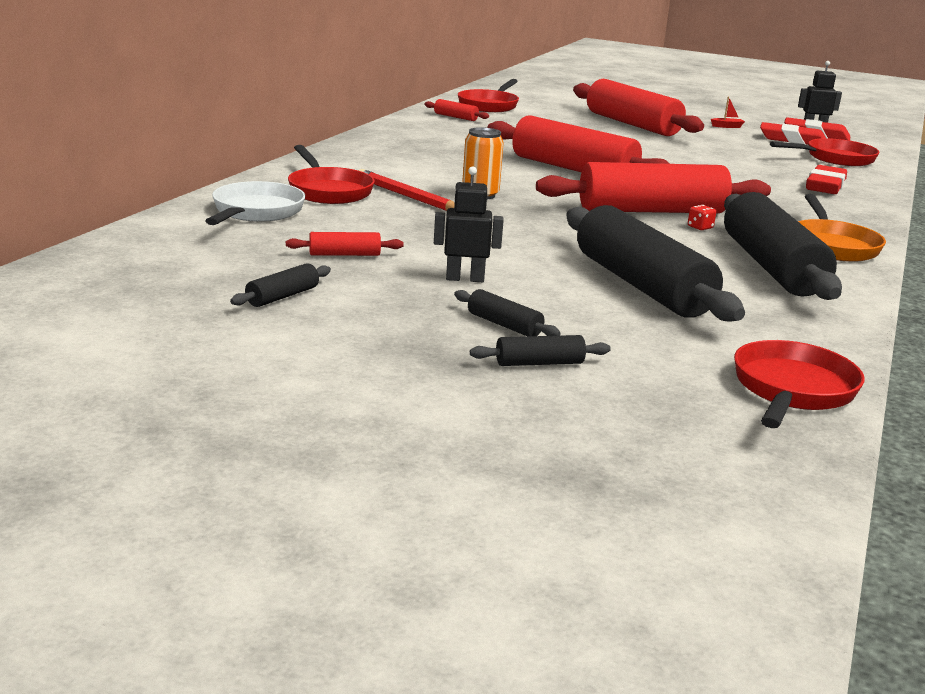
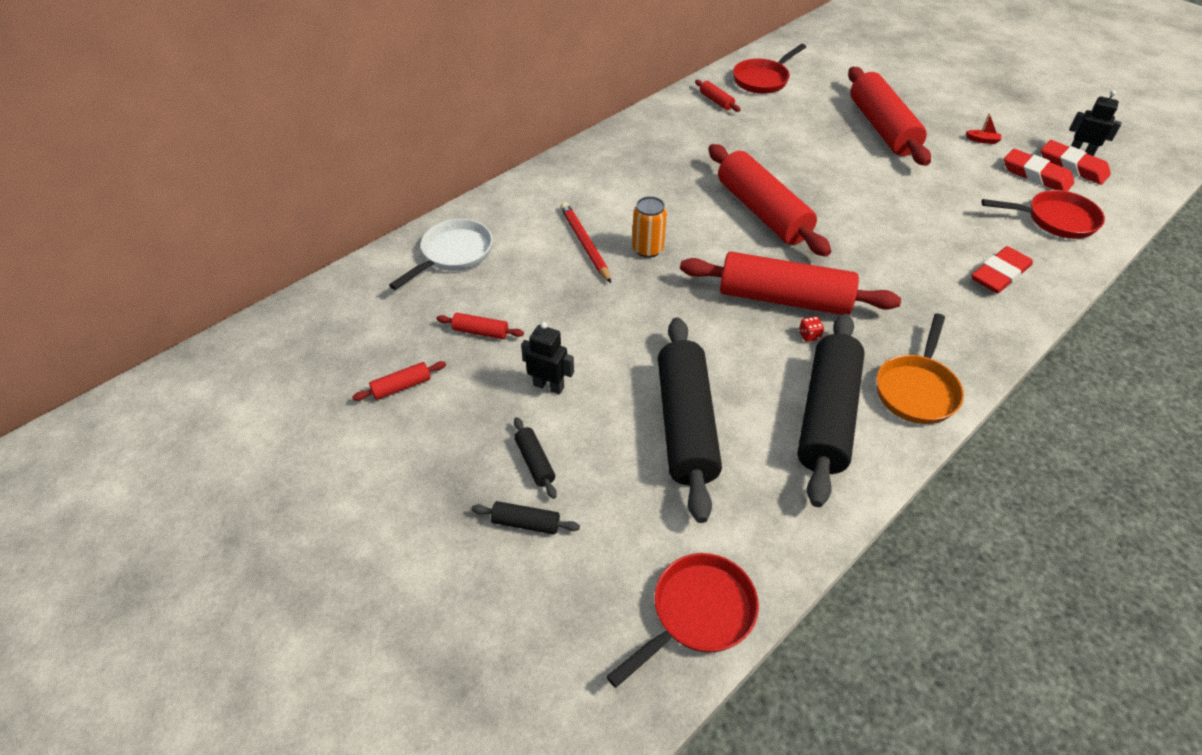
camera: 25 degrees right, 25 degrees up
black rolling pin [230,263,331,307] -> red rolling pin [352,361,446,401]
red pan [288,145,375,204] -> none

